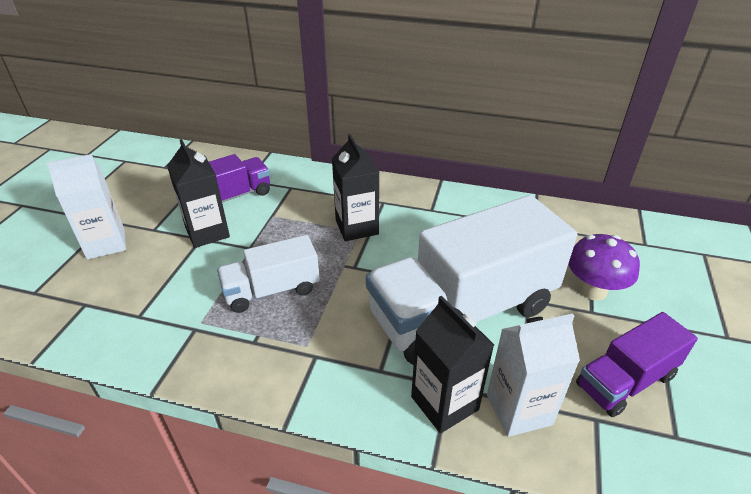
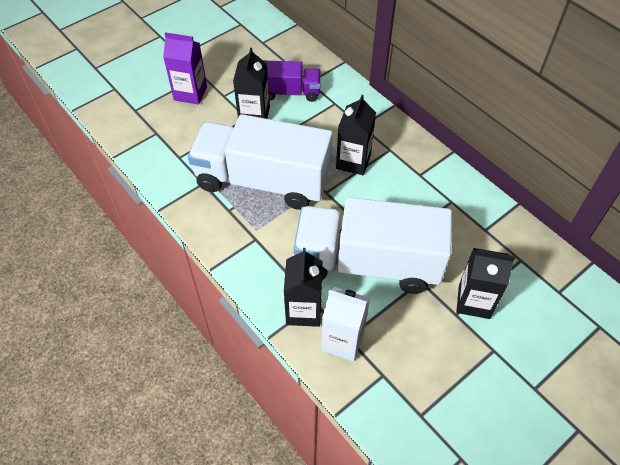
camera: 35 degrees right, 15 degrees up
white carton [46,154,126,259] -> purple carton [163,32,207,105]
white truck [217,235,320,313] -> white truck [188,114,333,210], size x1.92
purple mushroom [568,234,640,301] -> black carton [456,248,515,319]
purple truck [576,312,698,417] -> none

